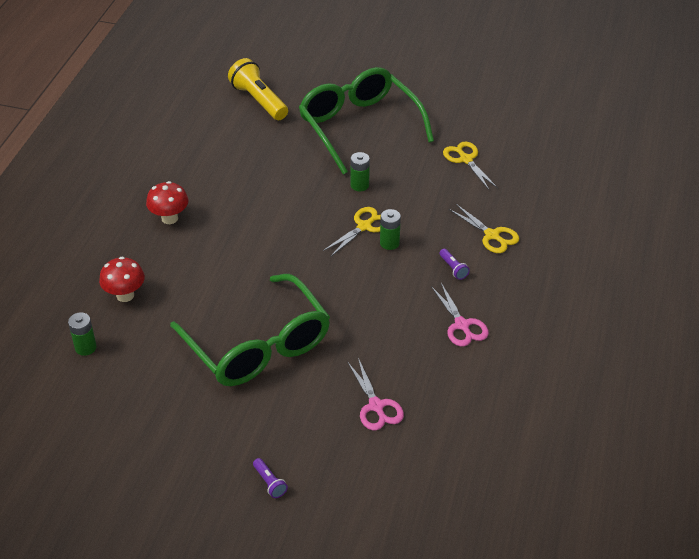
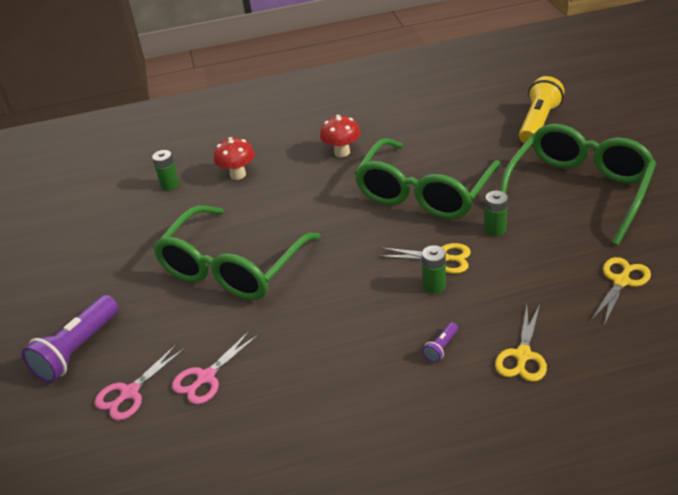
camera: 65 degrees right, 5 degrees down
purple flashlight [253,458,288,498] -> purple flashlight [22,295,119,383], size x2.24
pink scissors [431,283,489,346] -> pink scissors moved to [94,344,185,421]
none -> green glasses [355,138,502,219]

